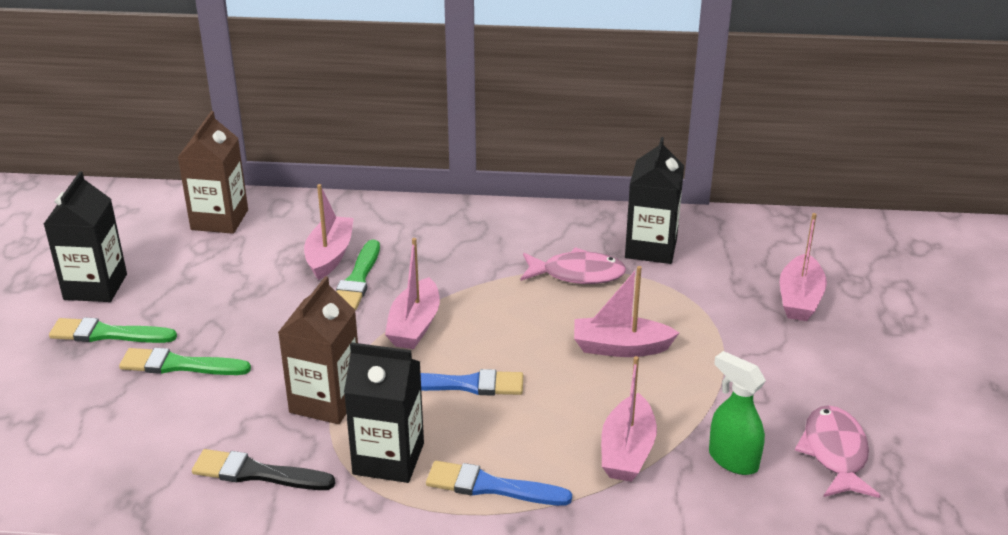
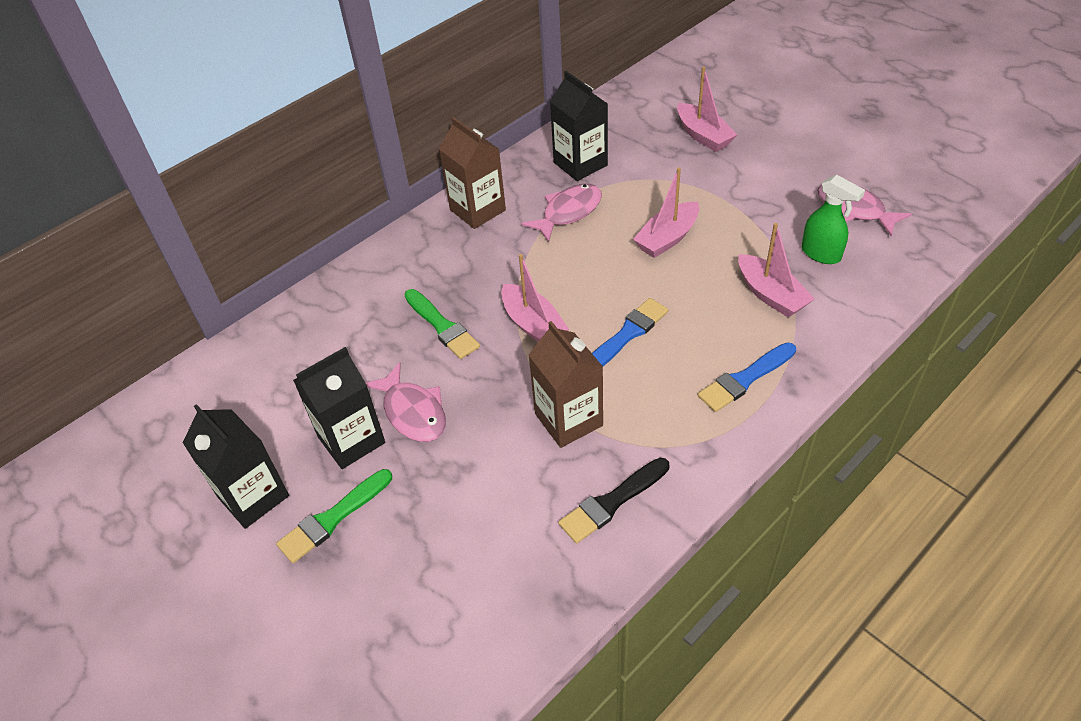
camera: 45 degrees left, 15 degrees up
green brush [119,348,251,375] -> none
brown carton [177,111,248,234] -> brown carton moved to [439,117,506,229]
pink boat [304,184,354,280] -> none
black carton [344,342,424,483] -> black carton moved to [293,347,385,469]
green spray bottle [709,351,766,475] -> green spray bottle turned 135 degrees counterclockwise [802,175,865,264]
none -> pink fish [366,362,446,442]

